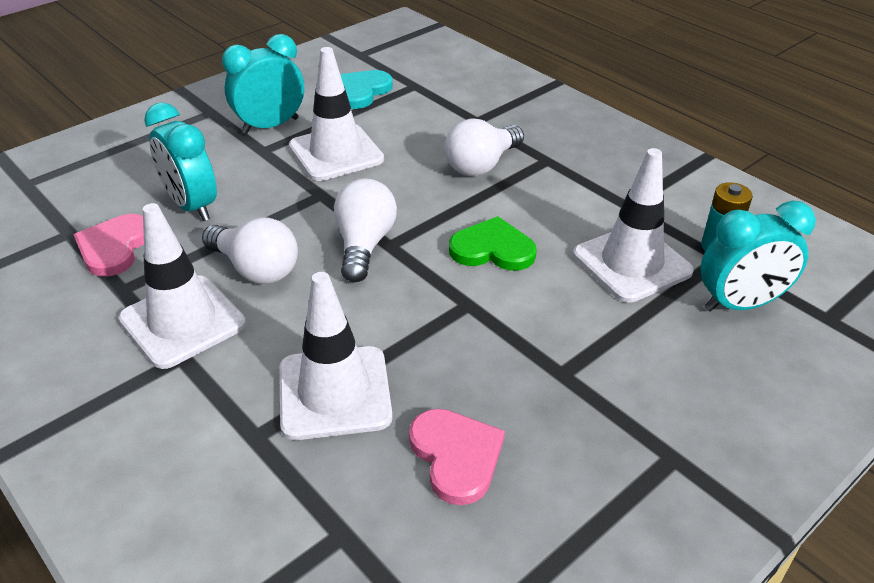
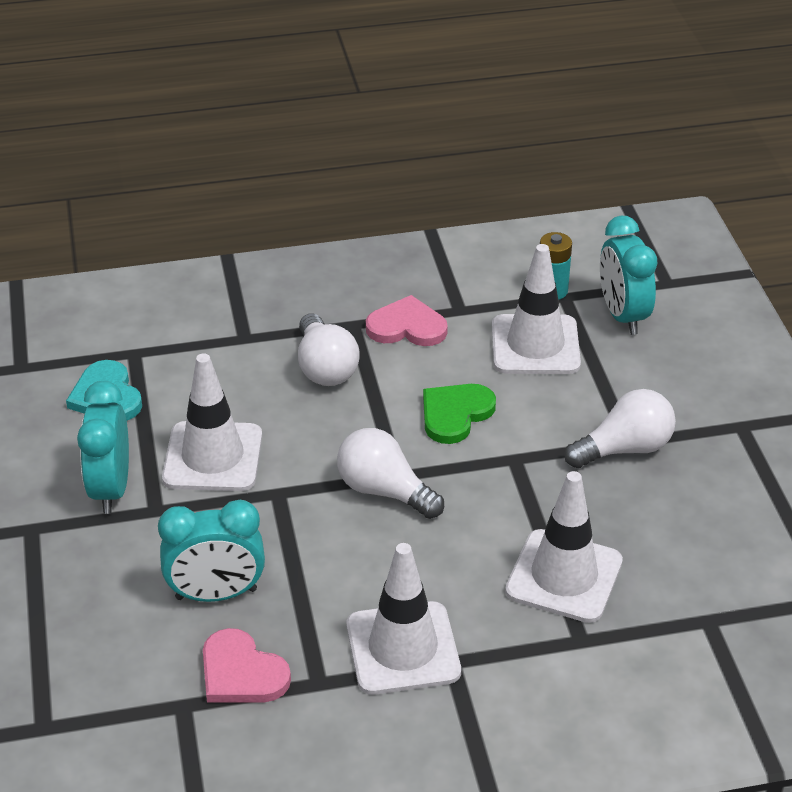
camera: 60 degrees left, 0 degrees up
white light bulb [202,217,298,284] -> white light bulb moved to [564,389,676,468]
pink heart [409,409,505,505] -> pink heart moved to [366,295,448,346]
turquoise clock [700,200,816,312] -> turquoise clock turned 150 degrees clockwise [600,216,657,335]

